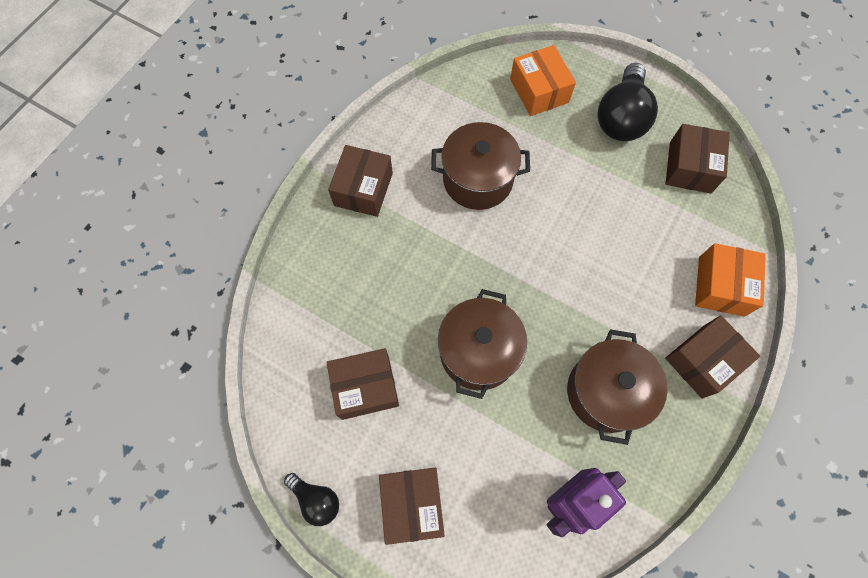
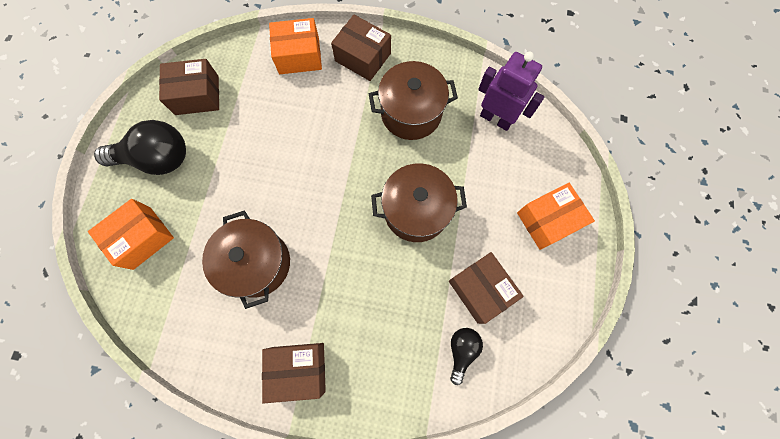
camera: 110 degrees left, 5 degrees up
black light bulb [284,473,339,526] -> black light bulb moved to [450,328,483,385]
brown box [379,468,445,545] -> orange box [517,183,595,250]

